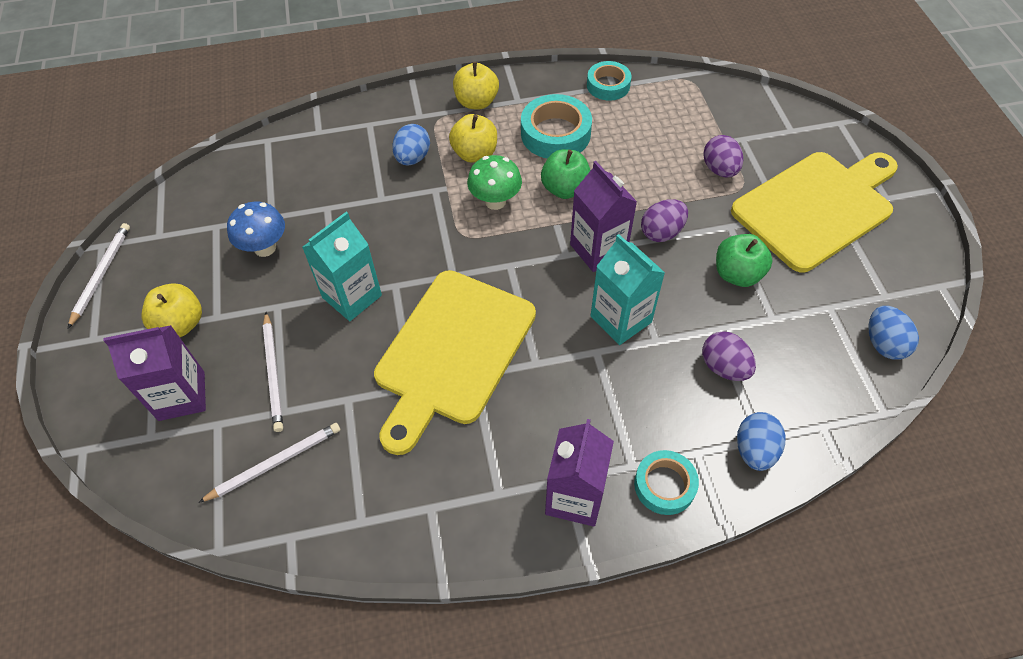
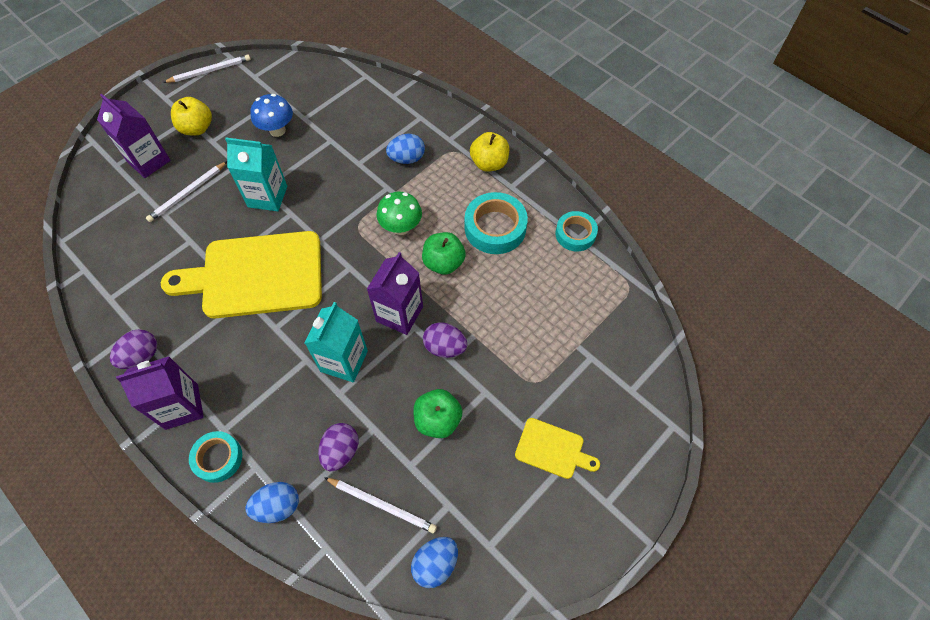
camera: 55 degrees right, 5 degrees up
white pencil [198,423,340,503] -> white pencil moved to [324,477,437,533]
yellow apple [449,114,497,163] -> none
purple egg [703,135,743,178] -> purple egg moved to [110,329,157,369]
yellow cutting board [731,152,898,273] -> yellow cutting board [515,418,600,479], size x0.46

